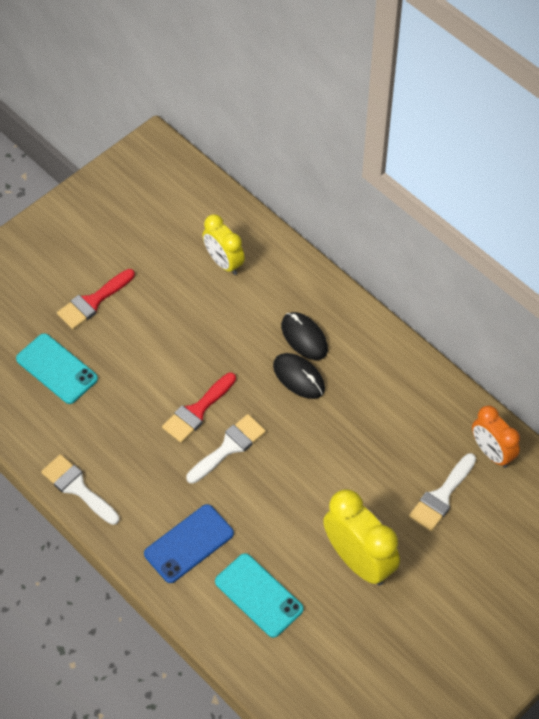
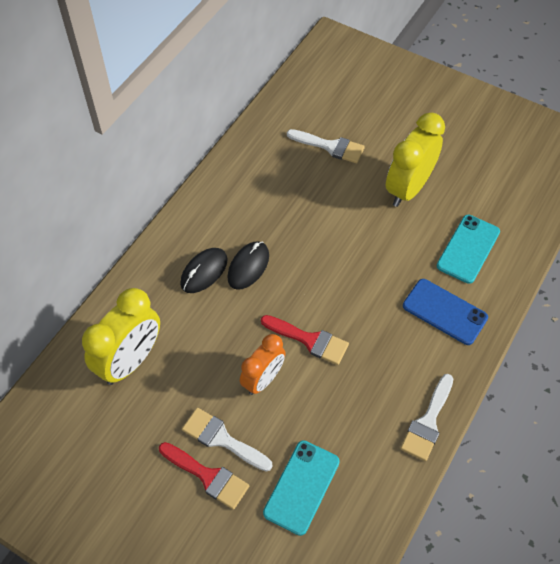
camera: 105 degrees left, 0 degrees up
white brush [186,414,266,484] -> white brush moved to [182,407,273,472]
yellow clock [203,214,245,275] -> yellow clock [82,288,160,385], size x1.54
orange clock [472,406,520,468] -> orange clock moved to [240,334,286,395]

